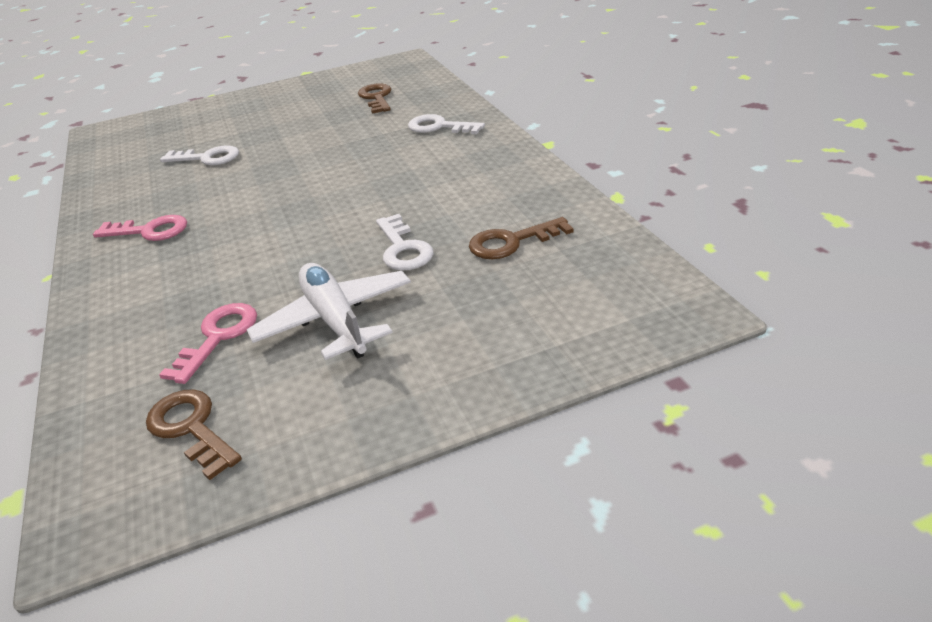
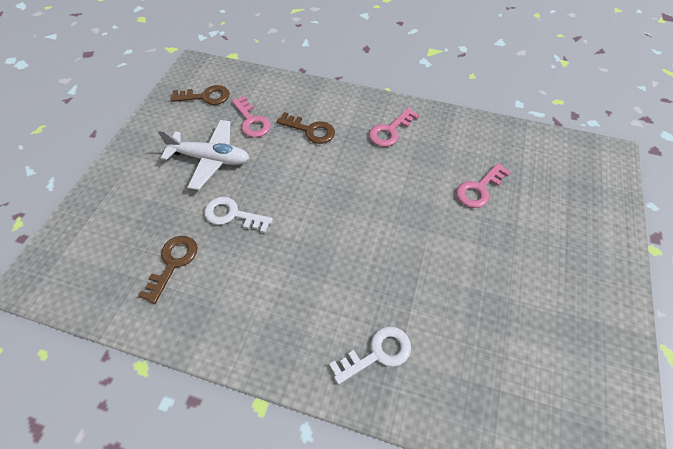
camera: 125 degrees right, 20 degrees up
white key [160,145,239,165] -> pink key [456,163,511,208]
brown key [358,83,391,114] -> brown key moved to [277,112,335,144]

